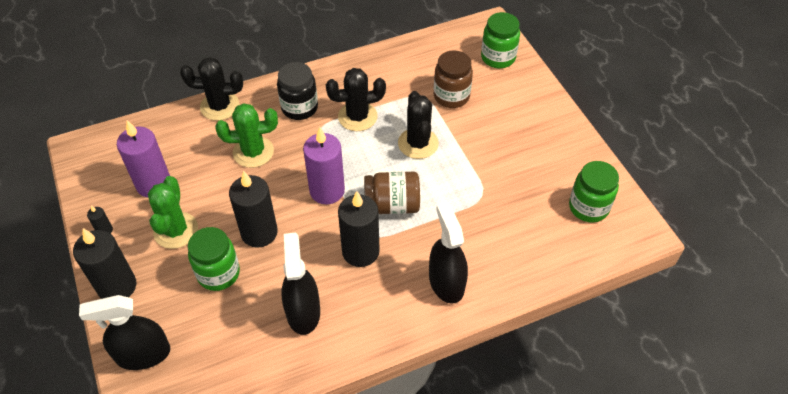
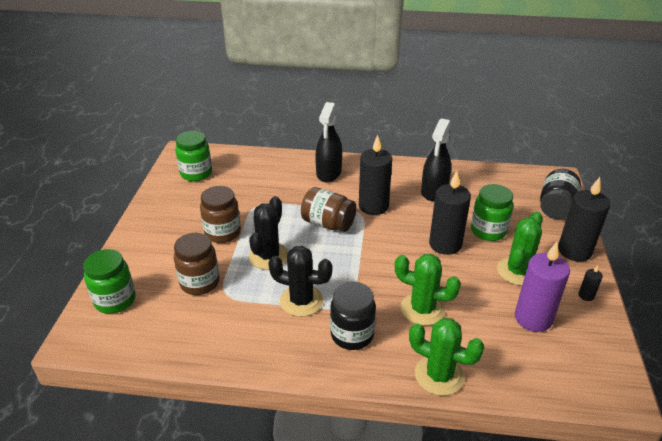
camera: 150 degrees left, 15 degrees down
black spray bottle [79,295,170,370] -> black jar [540,169,581,219]
black cactus [180,57,243,121] -> green cactus [409,318,484,396]
purple candle [303,127,345,204] -> none
none -> brown jar [200,186,241,243]

